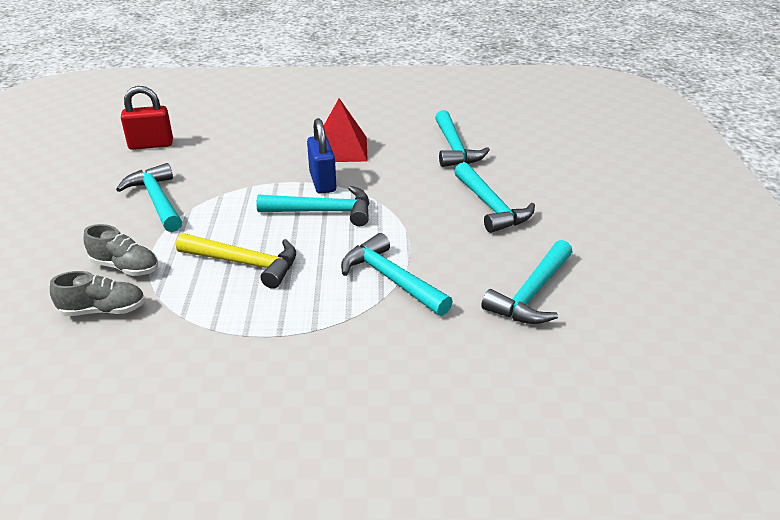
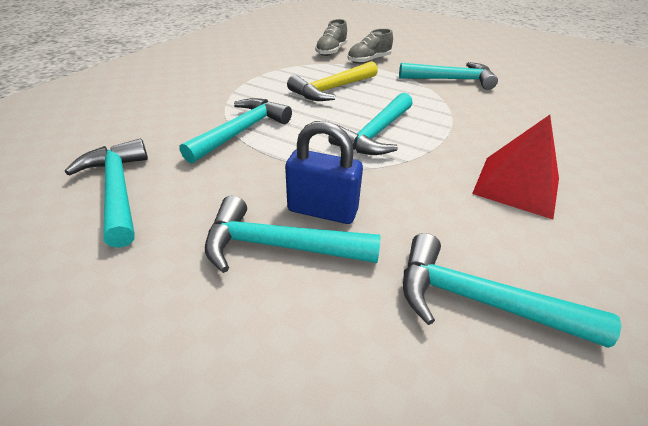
camera: 120 degrees right, 5 degrees up
red padlock [121,86,173,150] -> none
blue padlock [307,118,336,194] -> blue padlock moved to [285,121,363,224]
turquoise hammer [341,233,453,316] -> turquoise hammer turned 45 degrees counterclockwise [180,98,292,164]

